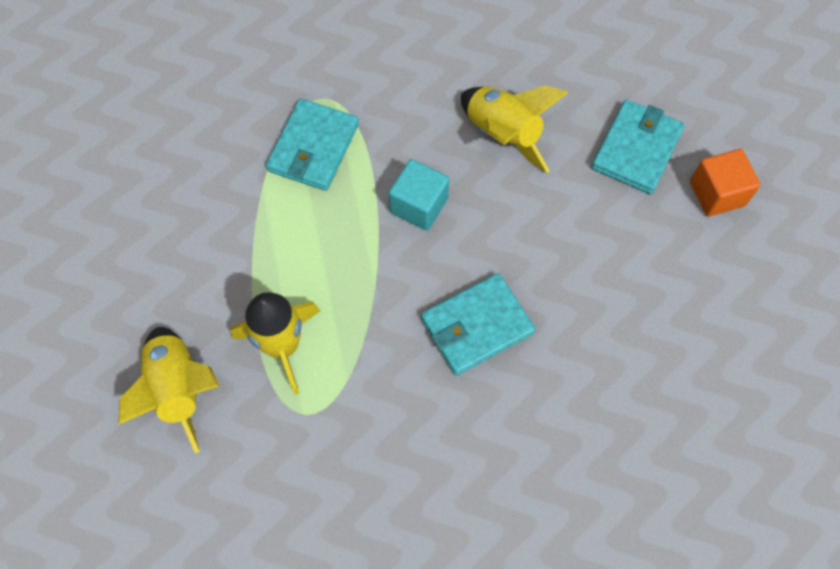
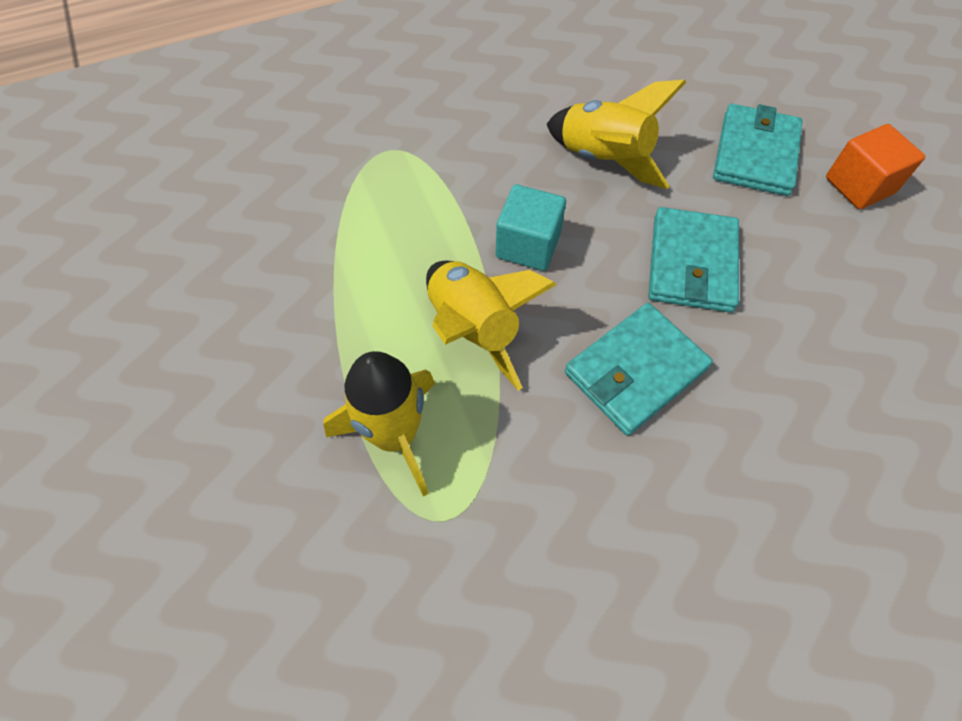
camera: 10 degrees left, 5 degrees down
yellow rocket [119,327,219,453] -> yellow rocket moved to [426,261,557,391]
turquoise wallet [266,99,359,191] -> turquoise wallet moved to [648,207,739,312]

